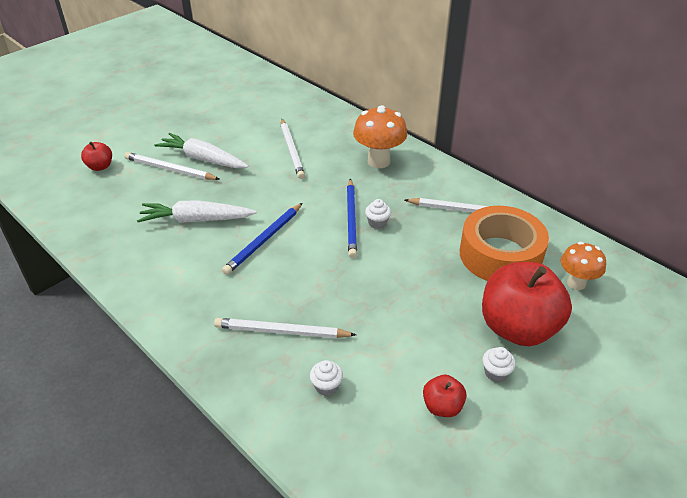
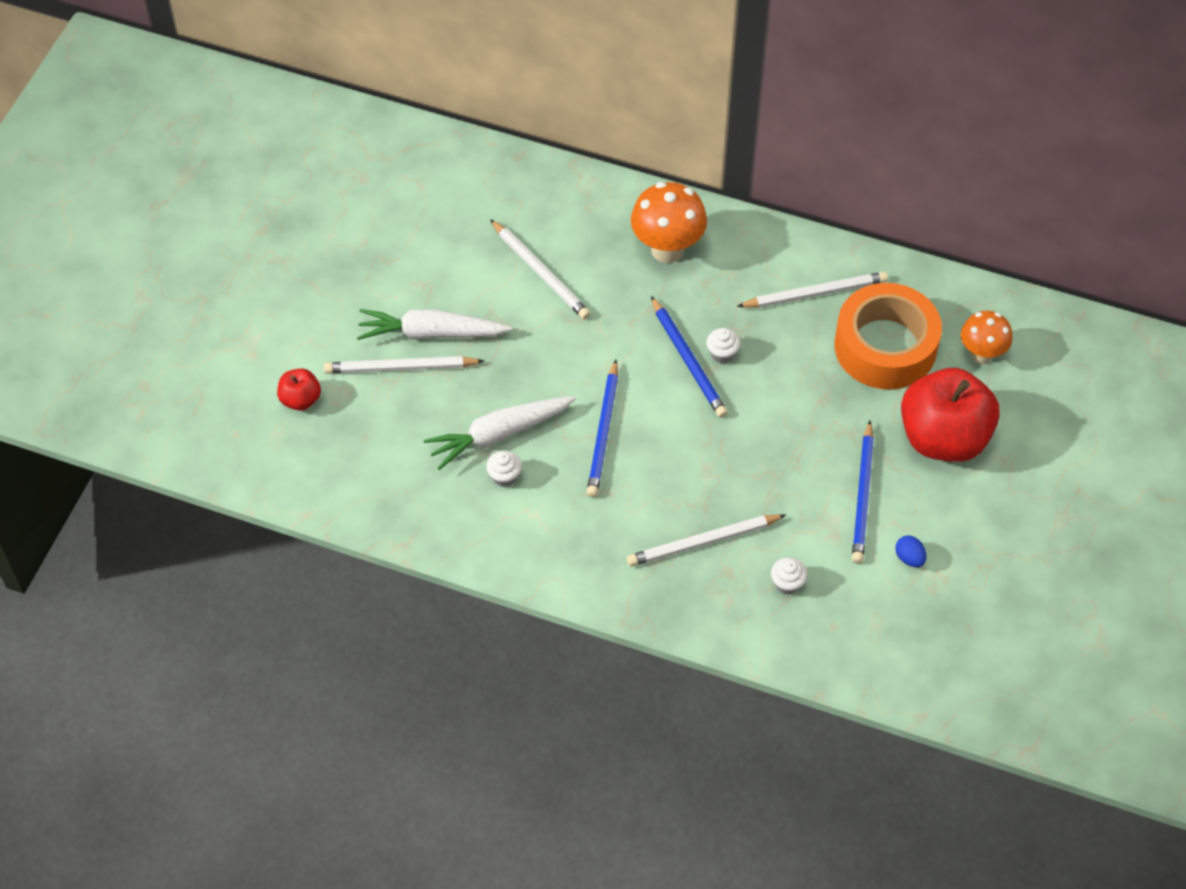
camera: 25 degrees left, 15 degrees up
red apple [423,375,467,417] -> blue egg [895,536,927,567]
white cupcake [482,347,516,382] -> white cupcake moved to [486,450,522,487]
none -> blue pencil [852,421,874,564]

